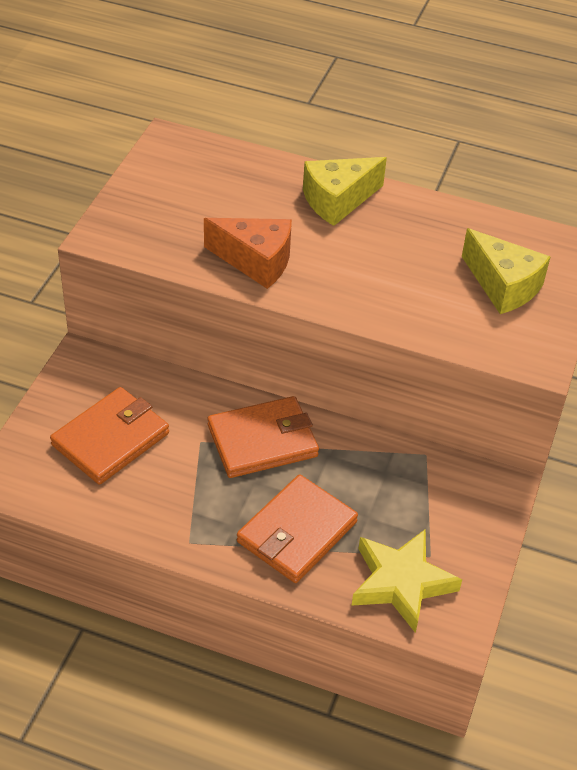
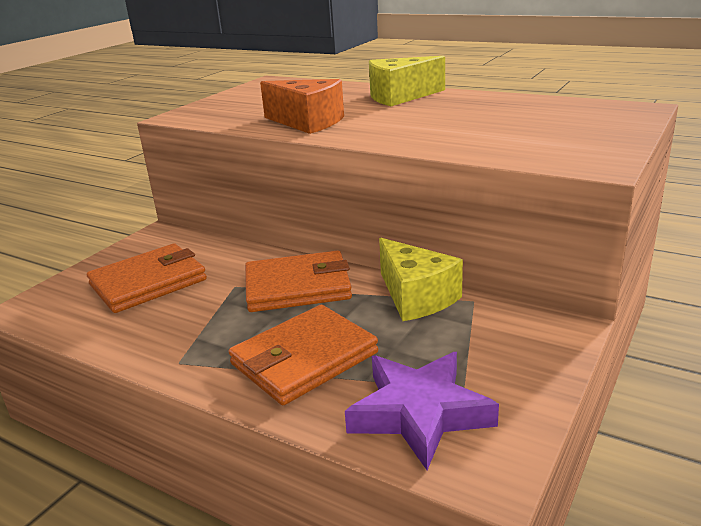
camera: 15 degrees right, 20 degrees down
yellow star [351,529,462,633] -> purple star [345,352,499,470]
yellow cheese [462,228,550,314] -> yellow cheese moved to [379,238,463,321]

